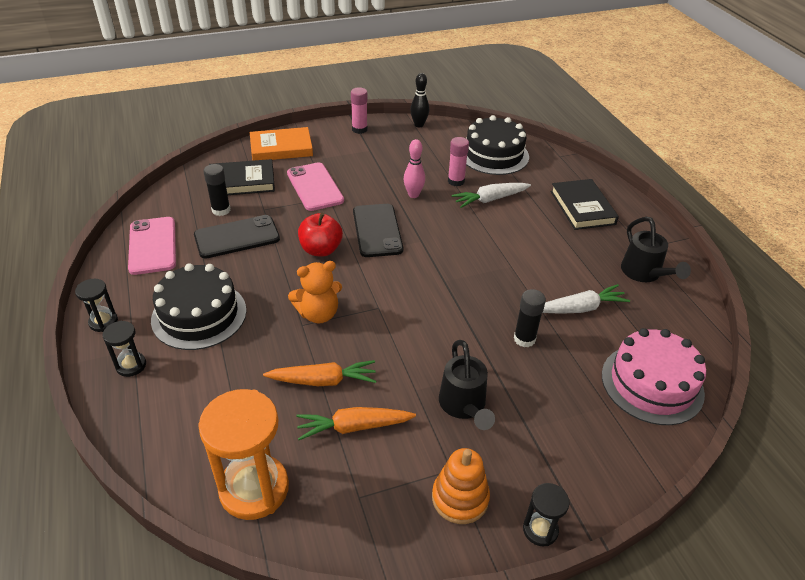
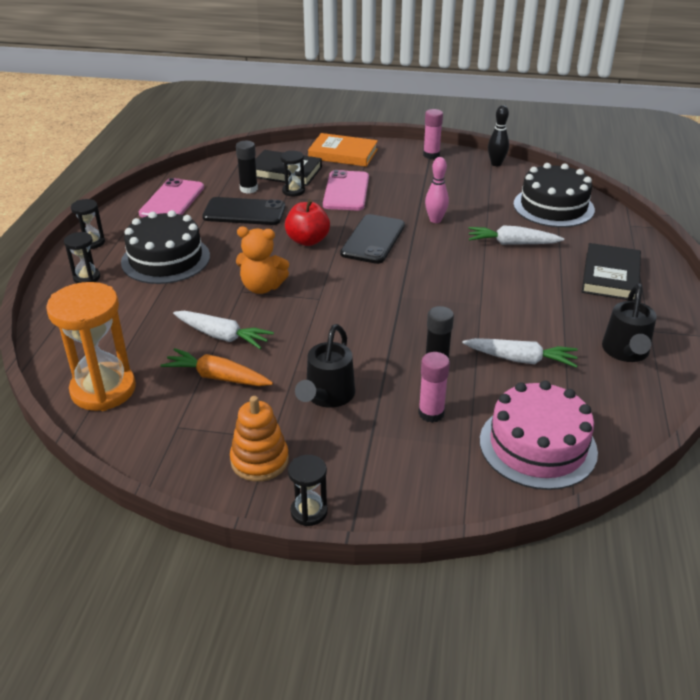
camera: 30 degrees right, 5 degrees down
orange carrot [263,360,376,386] -> white carrot [173,311,274,349]
pink glue stick [448,137,469,186] -> pink glue stick moved to [418,352,450,423]
none -> black hourglass [280,151,305,196]

